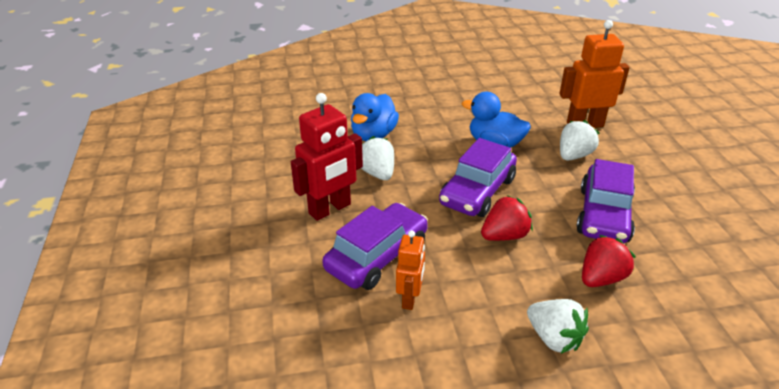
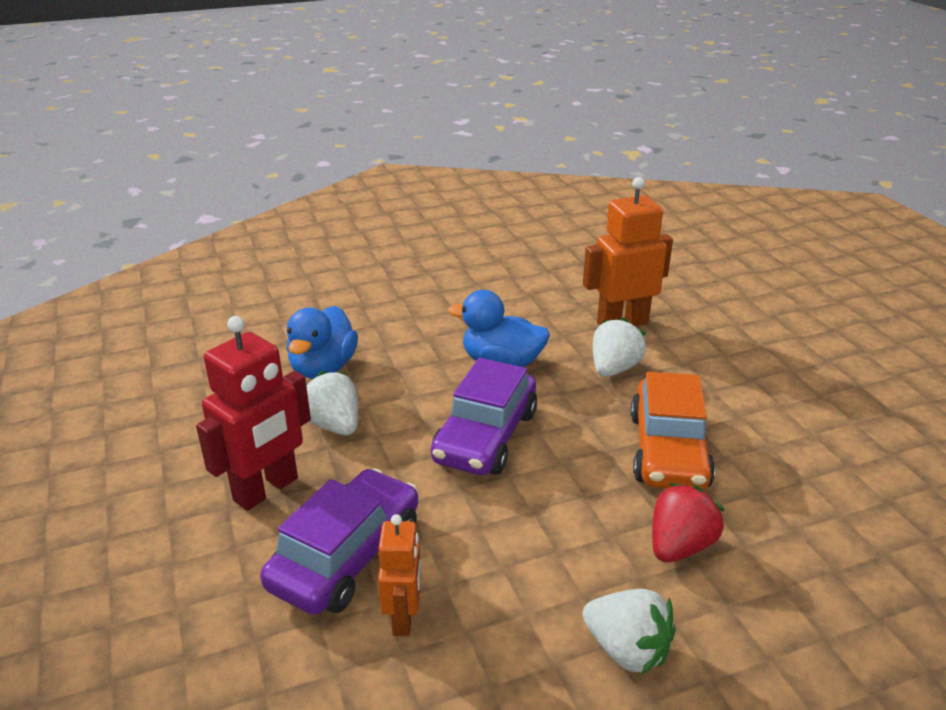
camera: 10 degrees left, 5 degrees down
red strawberry [481,195,533,241] -> none
purple car [576,159,635,243] -> orange car [631,372,715,490]

